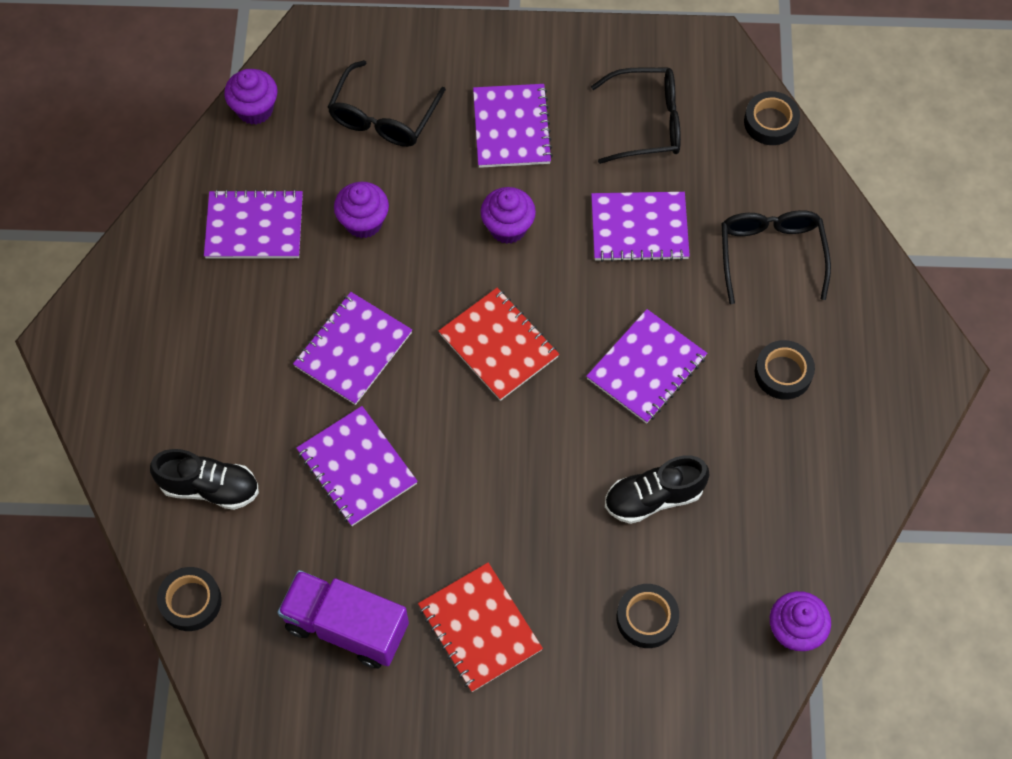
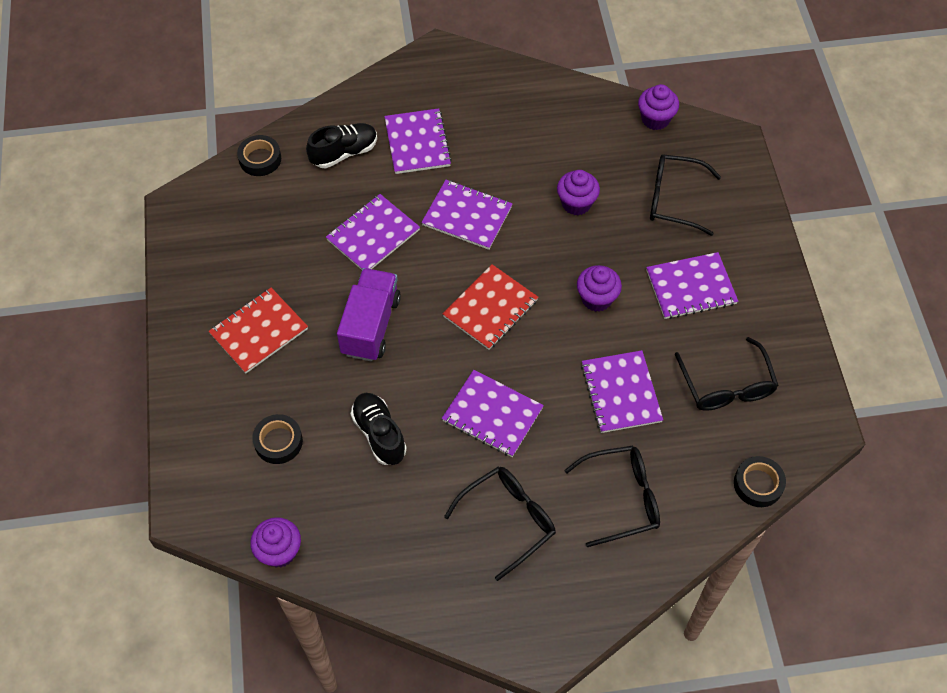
camera: 80 degrees right, 5 degrees down
black shoe [150,449,259,510] -> black shoe turned 120 degrees counterclockwise [306,123,377,168]
purple notebook [204,189,303,259] -> purple notebook moved to [384,108,452,174]
purple truck [277,570,409,668] -> purple truck moved to [337,268,401,361]
black tape [755,340,815,400] -> black glasses [444,467,556,581]

